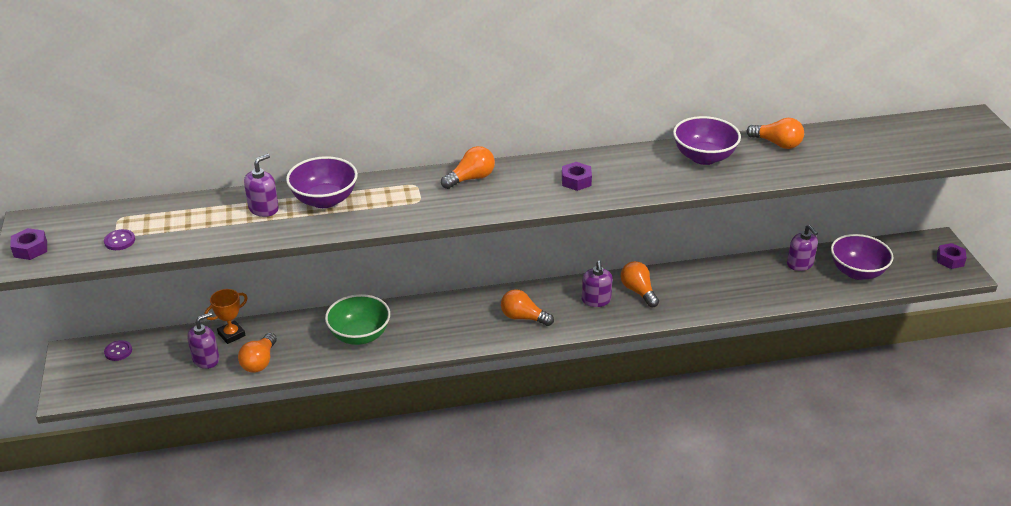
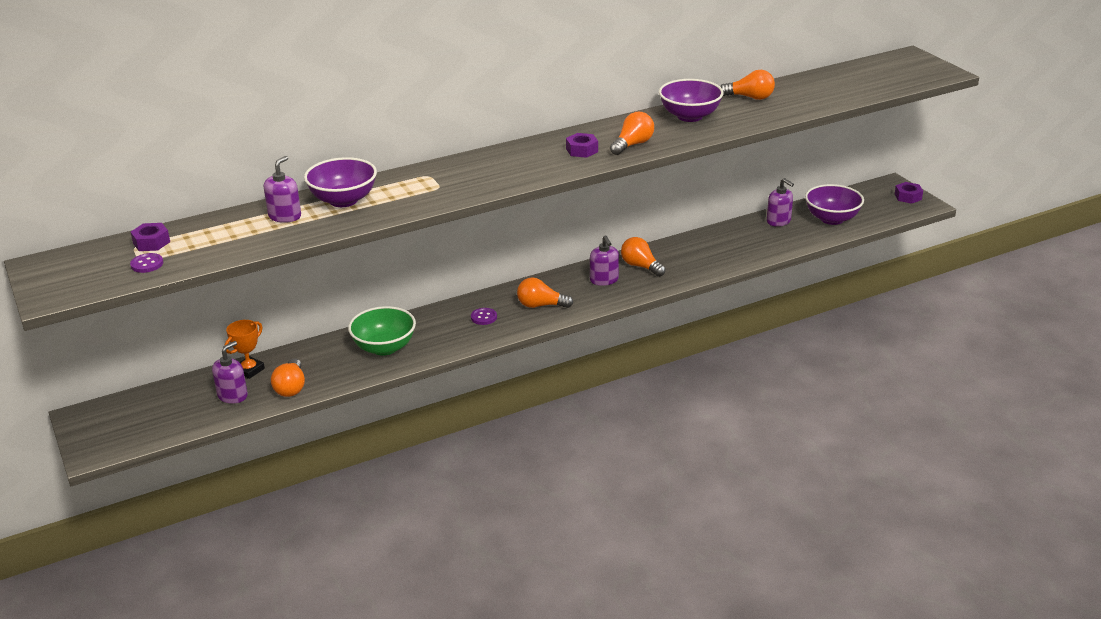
camera: 15 degrees left, 5 degrees down
purple nut [10,228,47,260] -> purple nut moved to [131,223,170,251]
purple button [104,340,132,361] -> purple button moved to [471,308,497,325]
orange light bulb [441,146,495,189] -> orange light bulb moved to [610,112,654,155]

